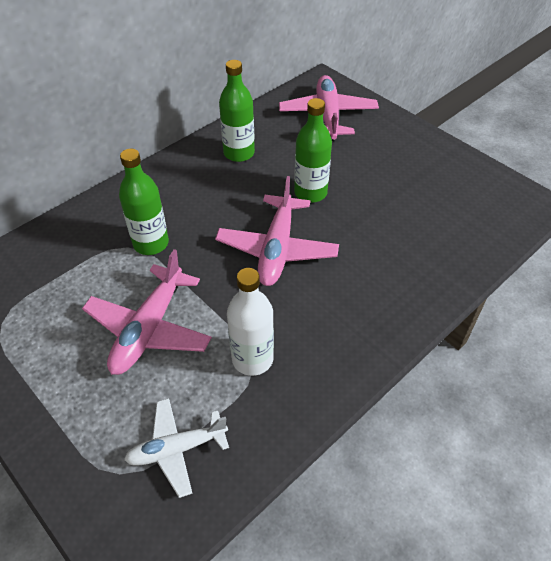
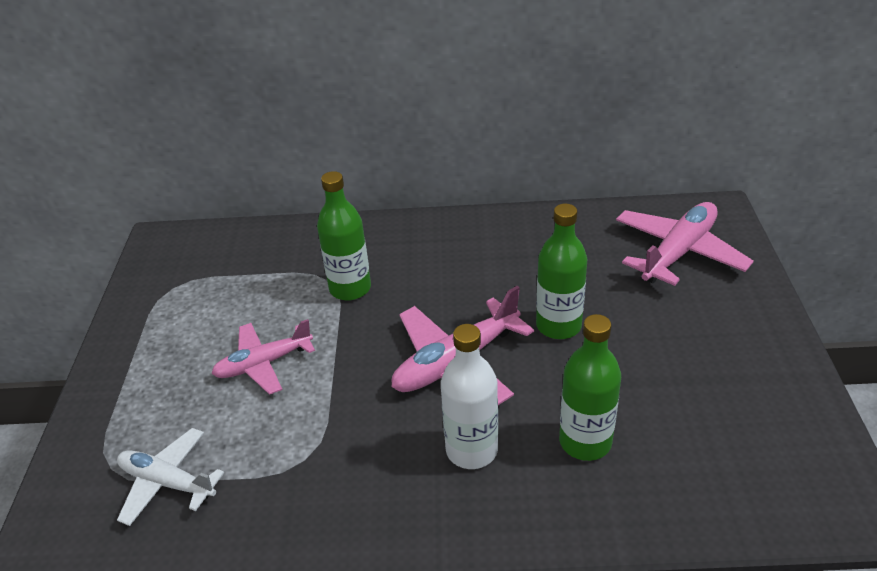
camera: 45 degrees right, 10 degrees down
pink plane [82,249,212,375] -> pink plane [211,319,315,395], size x0.67
green bottle [219,60,255,162] -> green bottle moved to [559,314,621,461]
white bottle [227,268,274,376] -> white bottle moved to [441,324,498,469]

